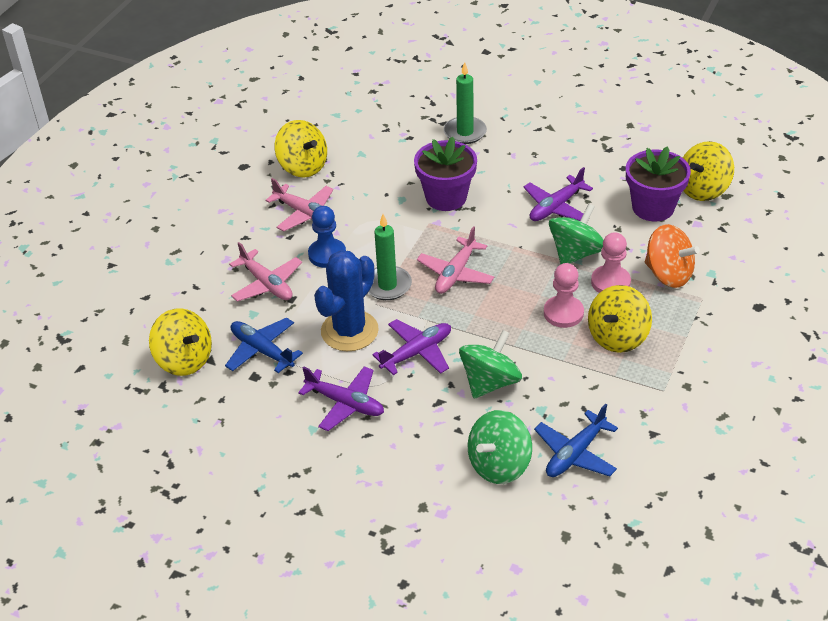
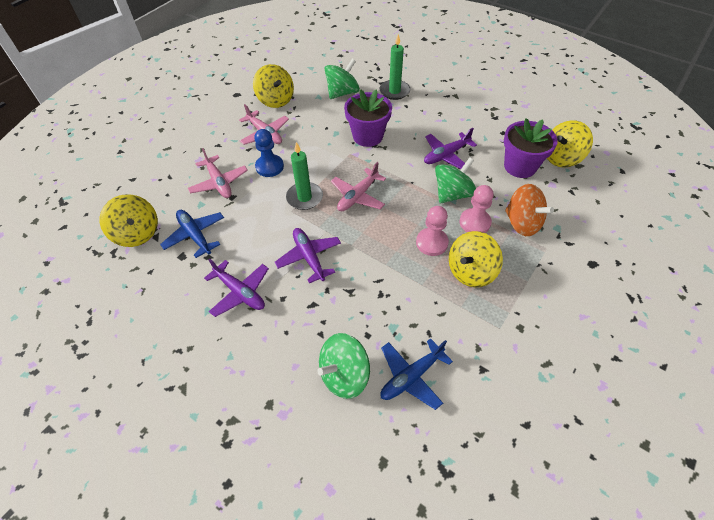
camera: 10 degrees right, 10 degrees up
blue cactus [314,250,379,351] -> none
purple plane [372,319,451,375] -> purple plane turned 90 degrees counterclockwise [275,228,341,283]
green spinning top [459,330,522,399] -> green spinning top moved to [325,59,360,99]

